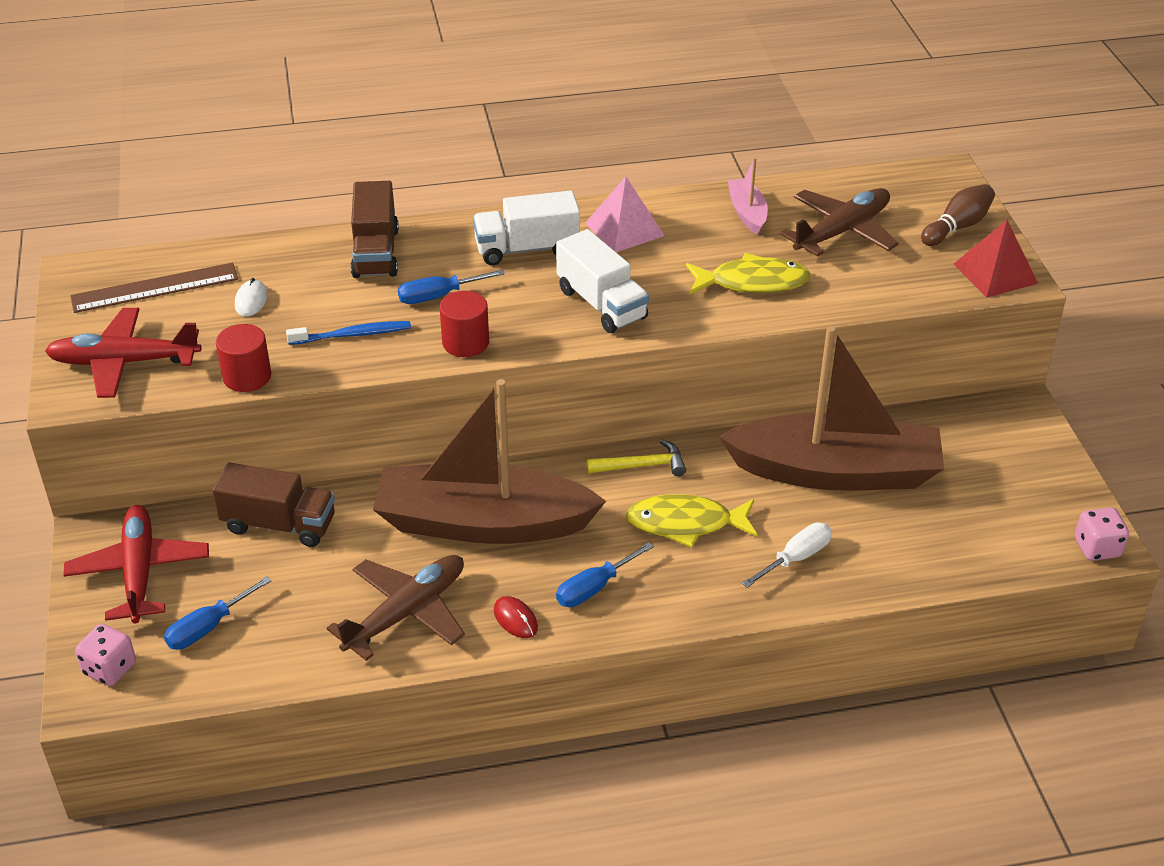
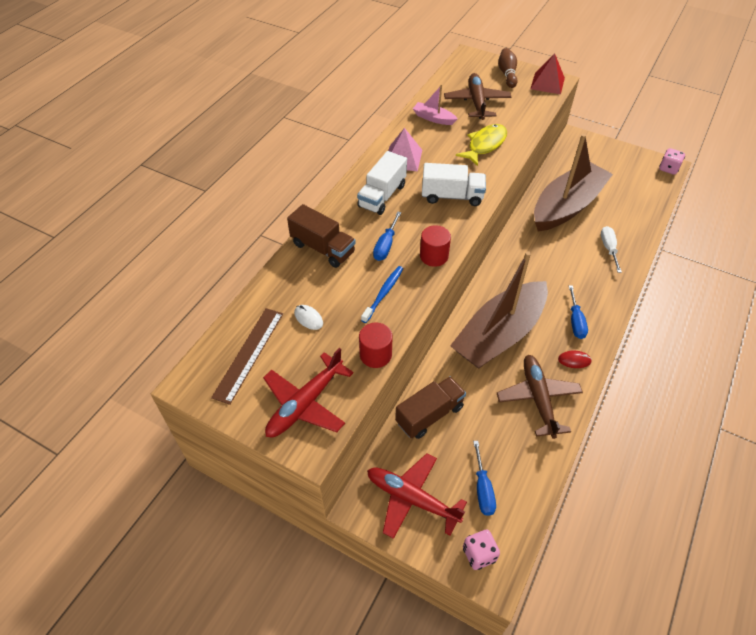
camera: 50 degrees left, 10 degrees up
yellow hammer [587,439,686,476] -> none
yellow fish [626,494,758,547] -> none

